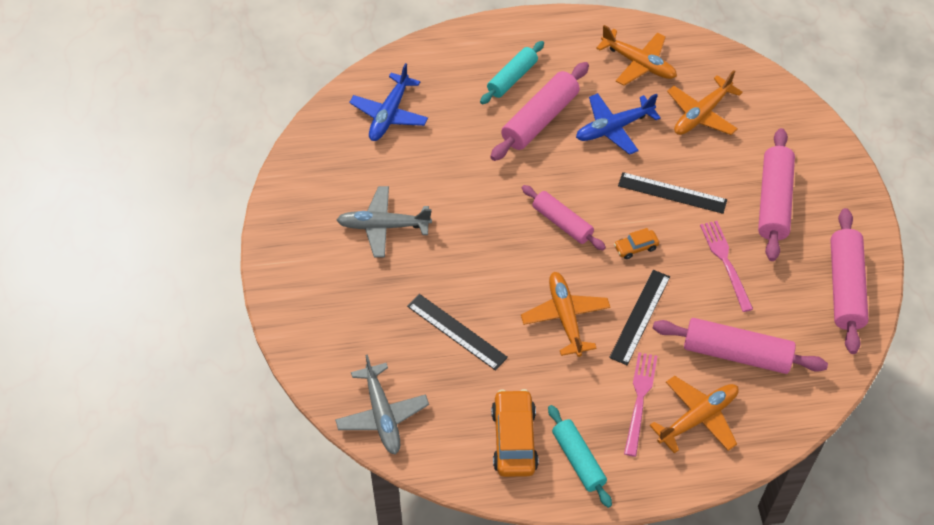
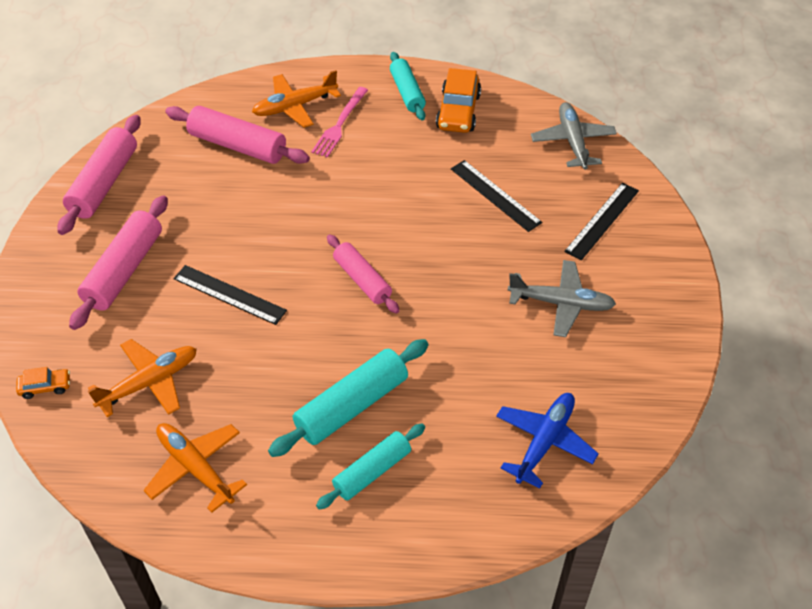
camera: 170 degrees left, 5 degrees down
pink rolling pin [490,62,589,161] -> turquoise rolling pin [268,339,429,457]
orange plane [521,272,611,357] -> none
blue plane [576,93,661,155] -> none
black ruler [609,270,670,365] -> black ruler moved to [564,183,639,260]
orange car [614,228,659,259] -> orange car moved to [16,367,70,399]
pink fork [700,221,753,312] -> none

